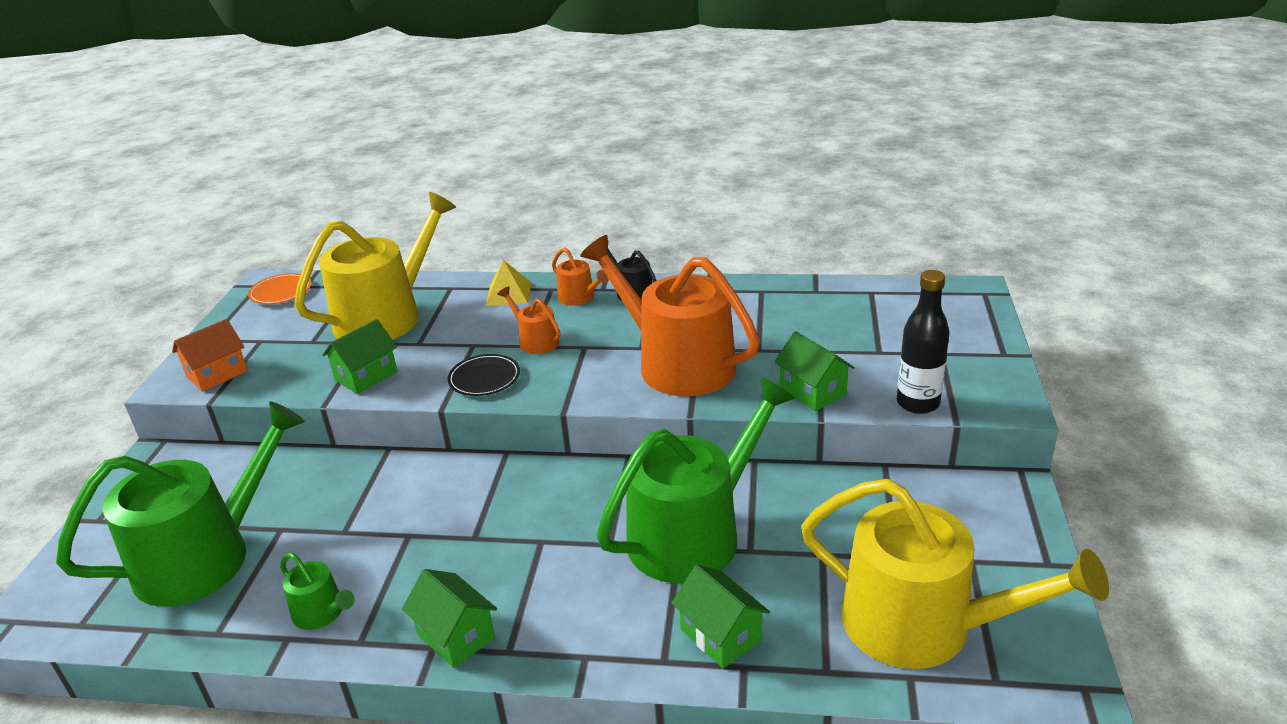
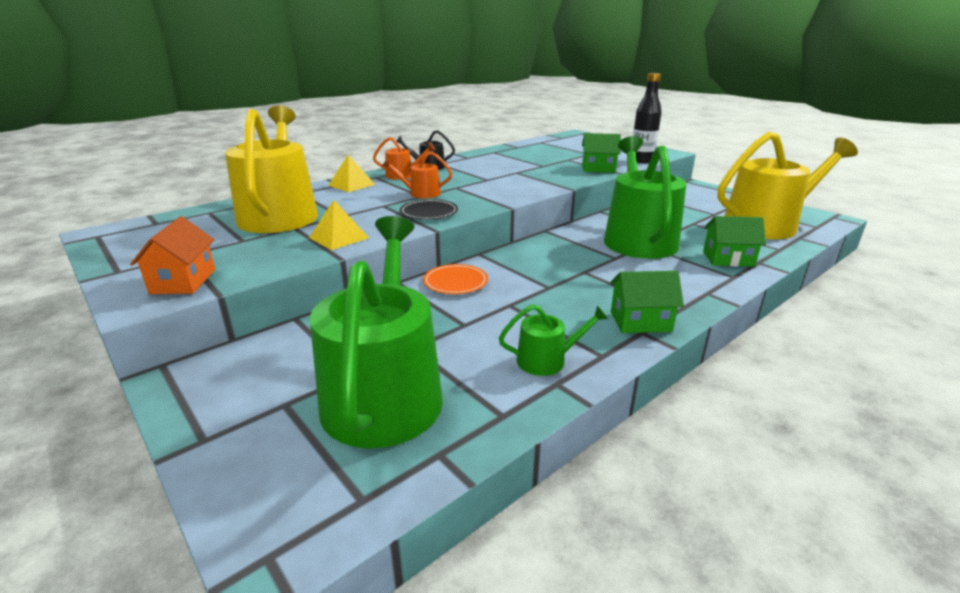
camera: 50 degrees left, 5 degrees down
orange plate [248,273,312,304] -> orange plate moved to [423,264,488,294]
green house [322,319,398,394] -> yellow pyramid [309,200,369,250]
orange watering can [580,235,760,397] -> none

